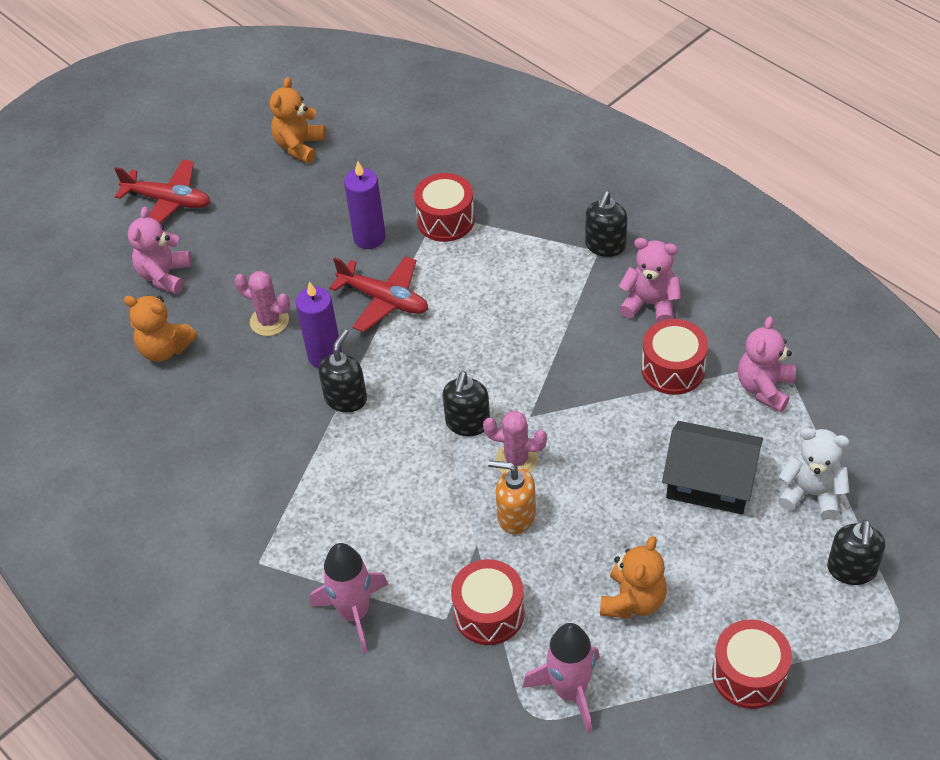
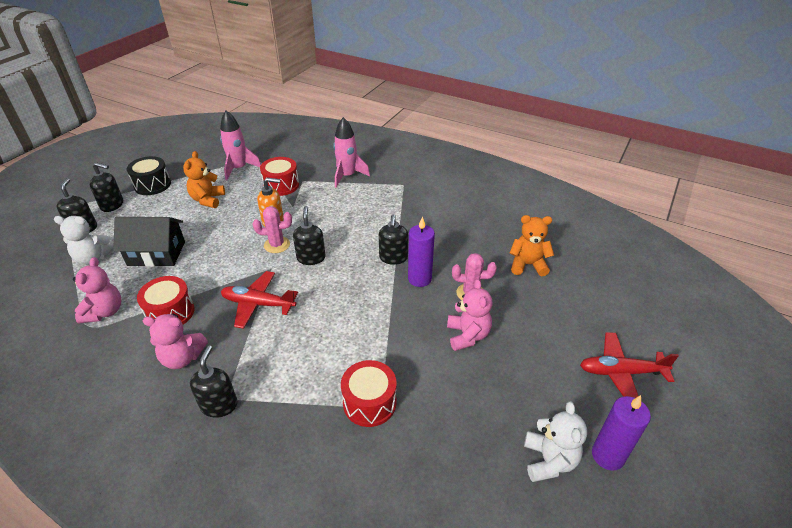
camera: 160 degrees right, 10 degrees down
pink teddy bear [128,207,191,294] -> pink teddy bear moved to [447,279,493,351]
orange teddy bear [270,77,326,163] -> white teddy bear [524,401,587,482]
red plane [329,256,428,332] -> red plane moved to [221,271,298,329]
purple candle [344,161,386,249] -> purple candle moved to [592,395,651,471]
red drum [712,619,792,709] -> black drum [127,156,171,195]
none -> black soap dispenser [90,162,123,212]

